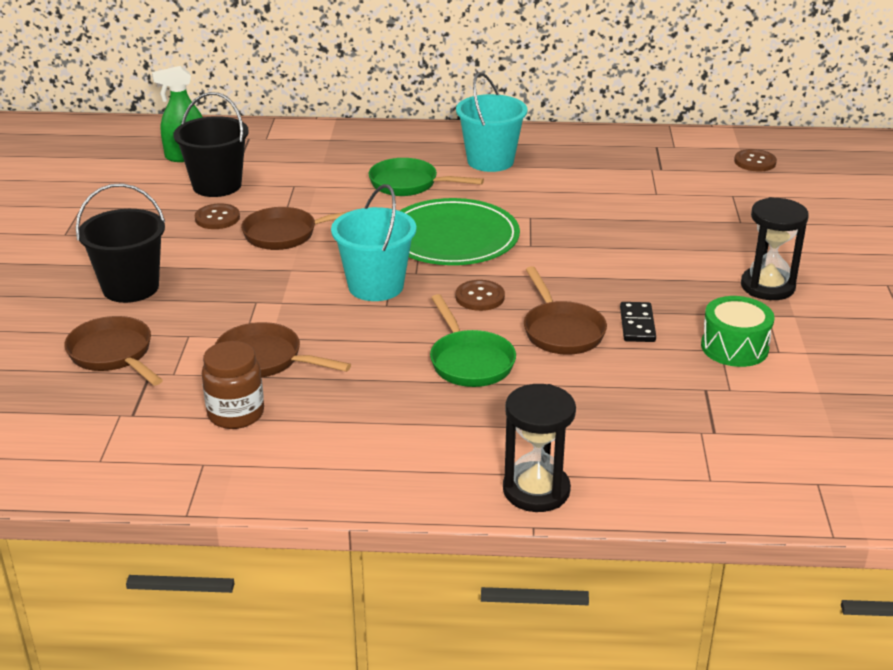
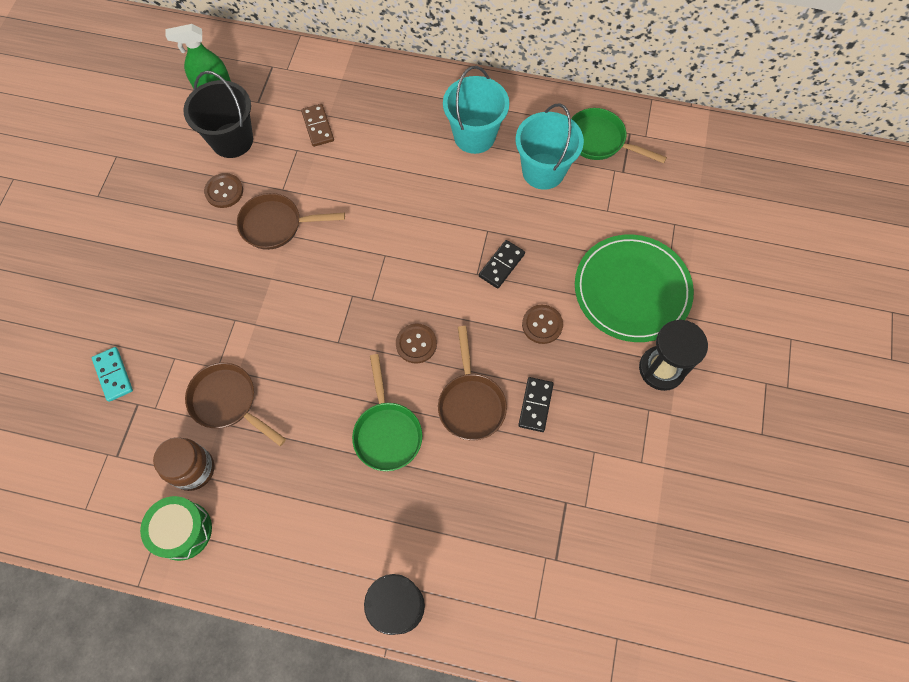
camera: 10 degrees right, 35 degrees up
brown pan [65,316,163,386] -> turquoise domino [92,347,133,402]
black bucket [76,183,165,303] -> none
turquoise bucket [331,184,416,301] -> turquoise bucket moved to [516,103,584,190]
green pan [369,158,484,196] -> green pan moved to [571,108,667,164]
green plate [400,198,520,265] -> green plate moved to [575,234,694,342]
green drum [701,296,774,367] -> green drum moved to [140,496,212,561]
brown button [734,149,777,172] -> brown button moved to [522,305,563,344]
none -> brown domino [301,104,334,147]
none -> black domino [479,240,525,289]

